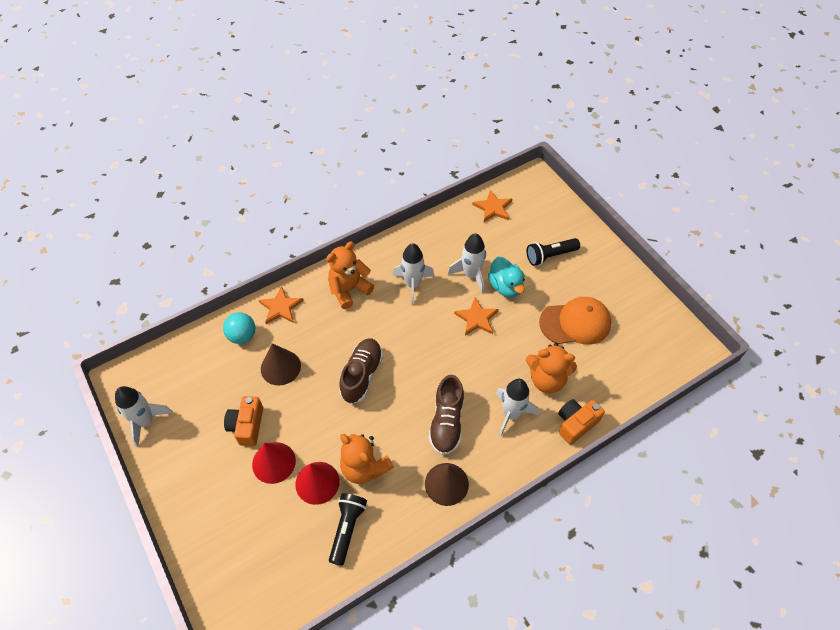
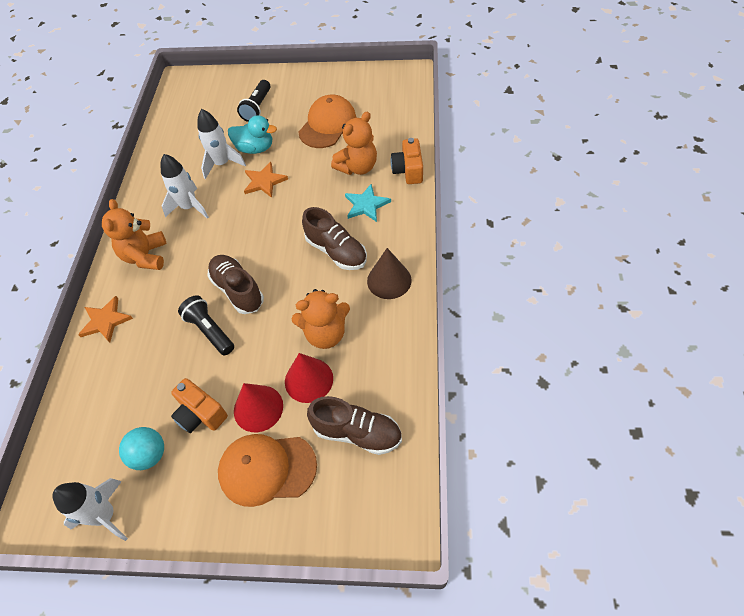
camera: 50 degrees left, 0 degrees up
turquoise ball [223,312,255,344] -> turquoise ball moved to [119,427,164,470]
brown cone [261,343,301,385] -> none
black flashlight [329,493,367,566] -> black flashlight moved to [178,295,234,355]
orange star [472,190,512,222] -> none
white rocket [496,379,538,437] -> turquoise star [345,184,391,222]
none -> orange cap [218,434,317,507]
none -> brown shoe [307,396,402,455]

